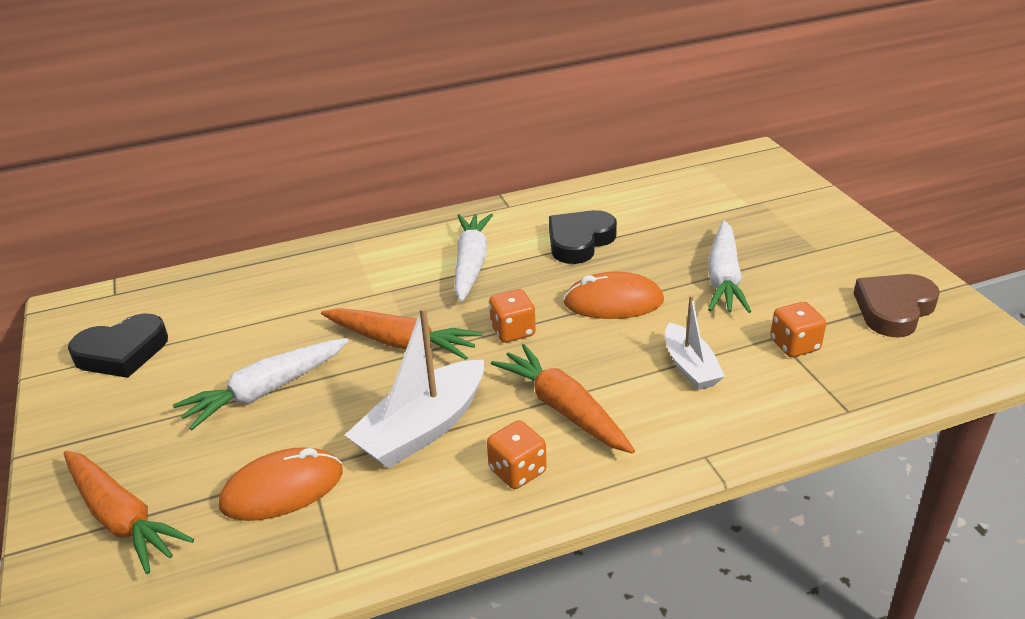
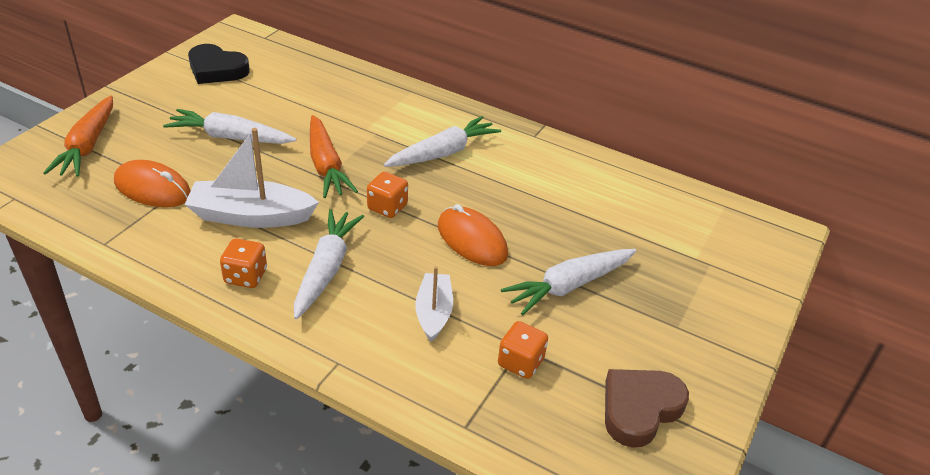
camera: 45 degrees right, 5 degrees up
orange carrot [491,344,635,454] -> white carrot [294,209,364,319]
black heart [549,210,617,264] -> none
white boat [665,295,725,390] -> white boat turned 150 degrees clockwise [415,266,453,342]
brown heart [854,274,940,338] -> brown heart turned 45 degrees counterclockwise [605,369,689,448]

